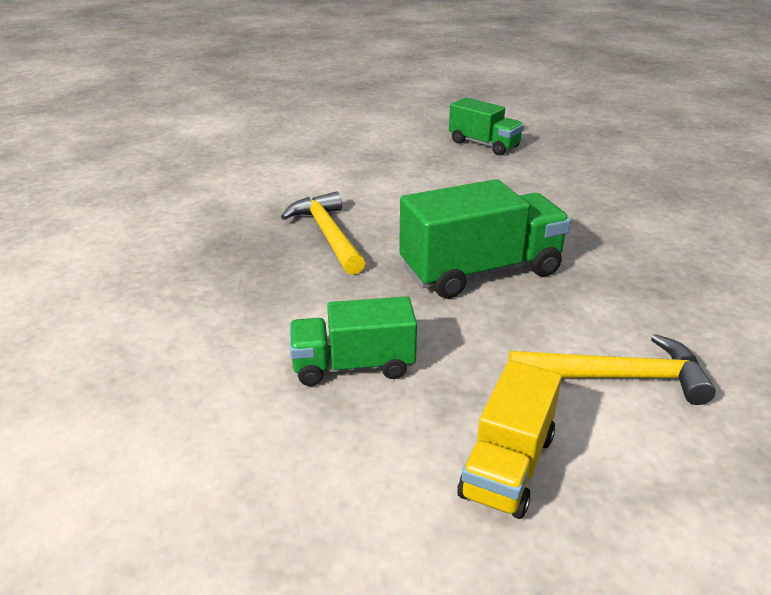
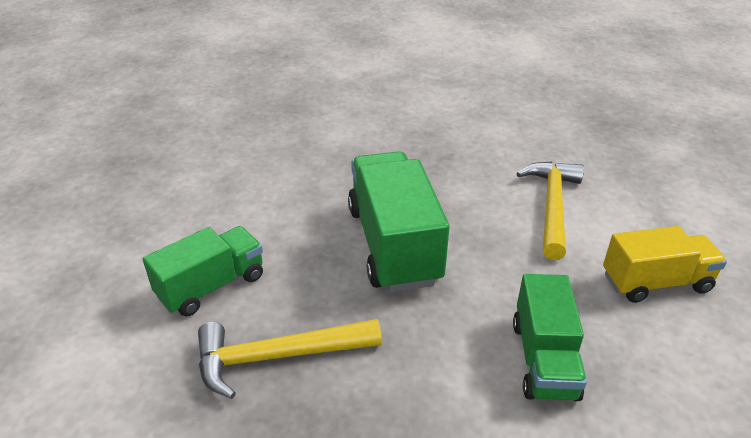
camera: 80 degrees left, 5 degrees up
green truck [449,97,524,155] -> green truck moved to [143,226,263,316]
yellow truck [458,360,562,519] -> yellow truck turned 45 degrees counterclockwise [603,226,727,303]

